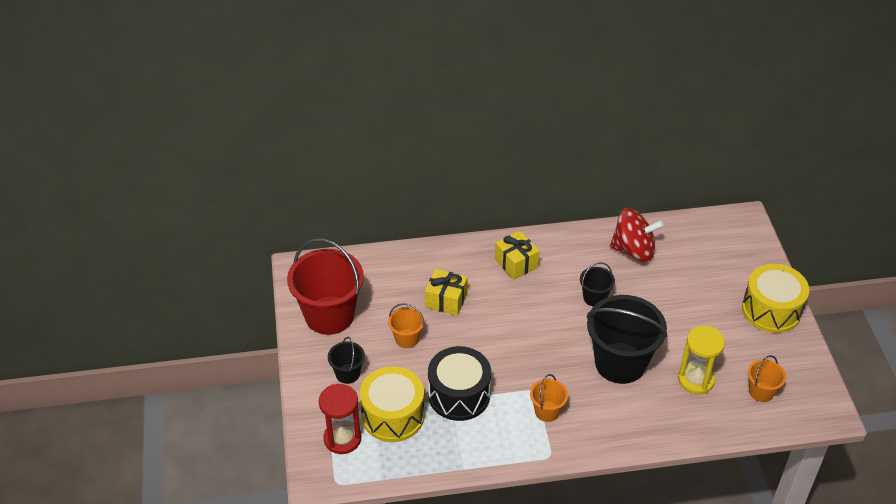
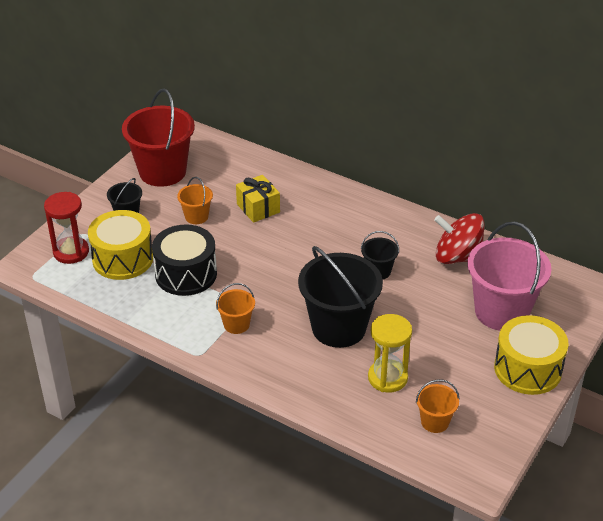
camera: 40 degrees right, 5 degrees down
yellow gift [495,231,540,280] -> none
red spinning top [610,208,664,262] -> red spinning top turned 150 degrees clockwise [434,213,484,264]
none -> pink bucket [467,222,552,331]

